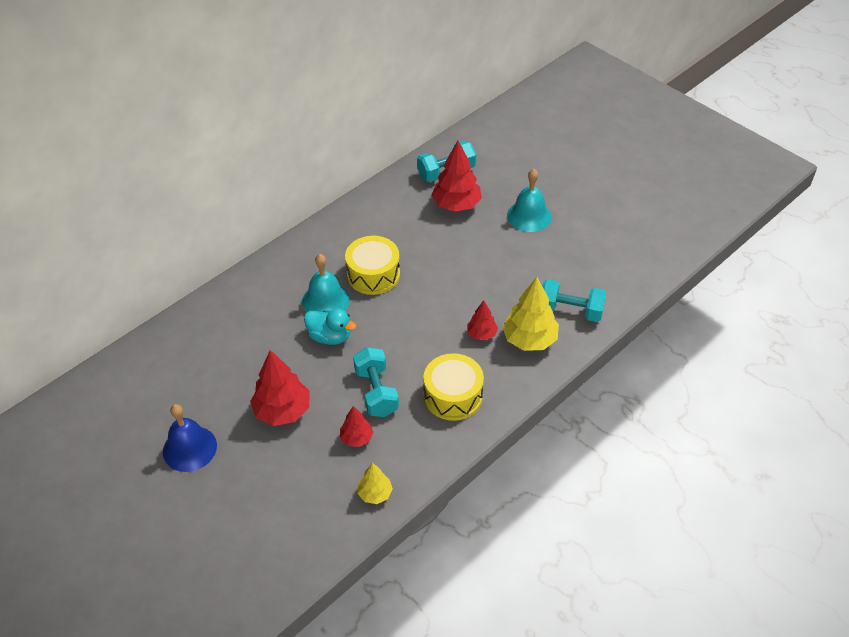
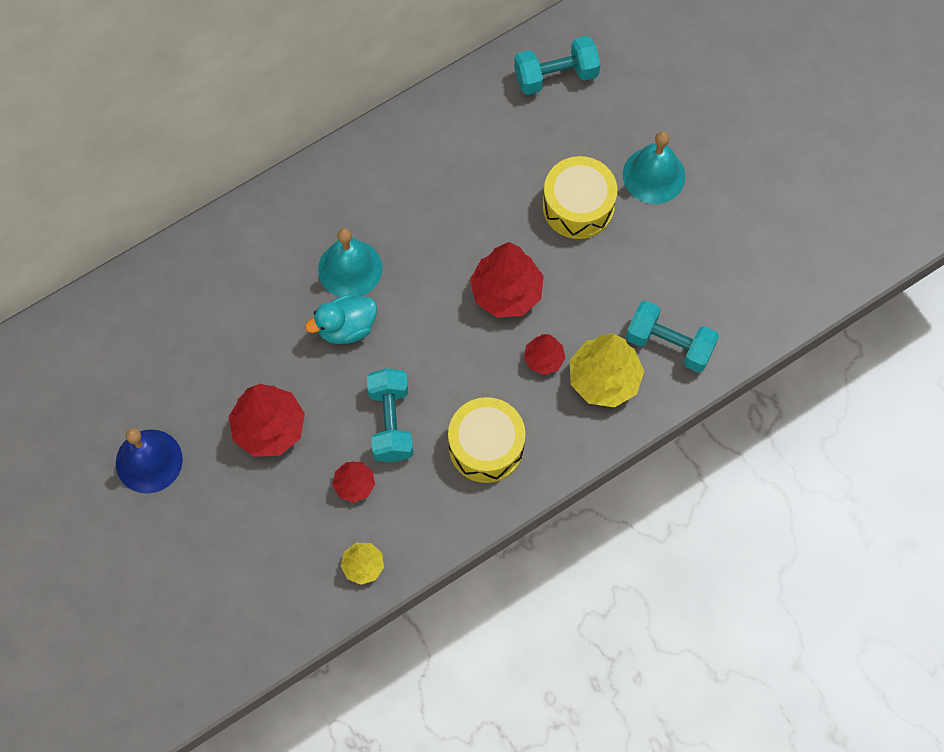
camera: 10 degrees right, 20 degrees up
turquoise duck [304,308,357,345] -> turquoise duck turned 120 degrees clockwise [305,294,377,344]
yellow drum [345,236,400,295] -> yellow drum moved to [543,156,618,239]
red tree [431,141,482,212] -> red tree moved to [470,242,544,317]

